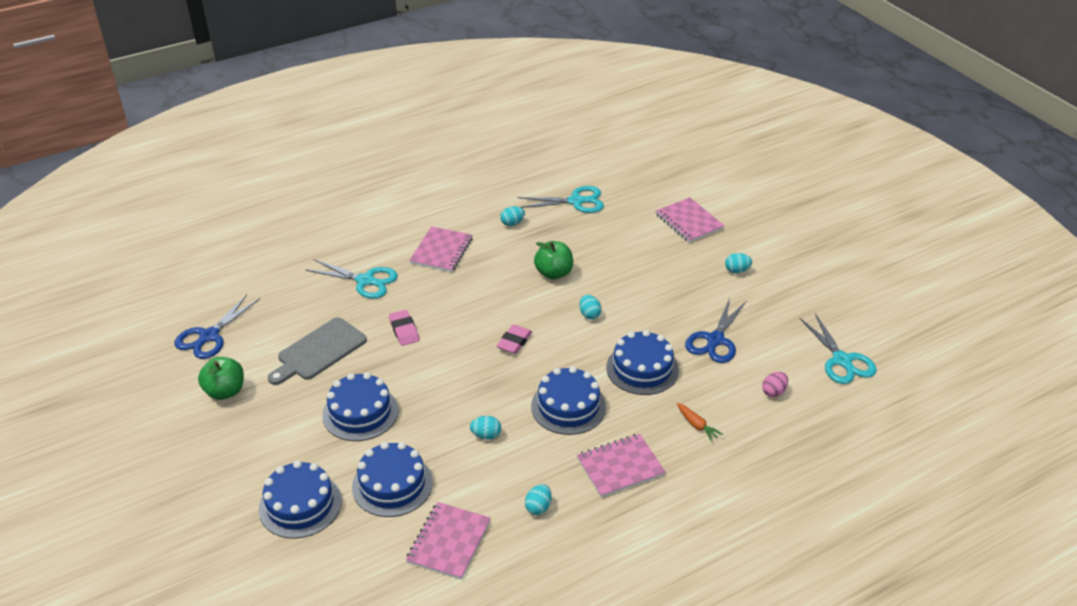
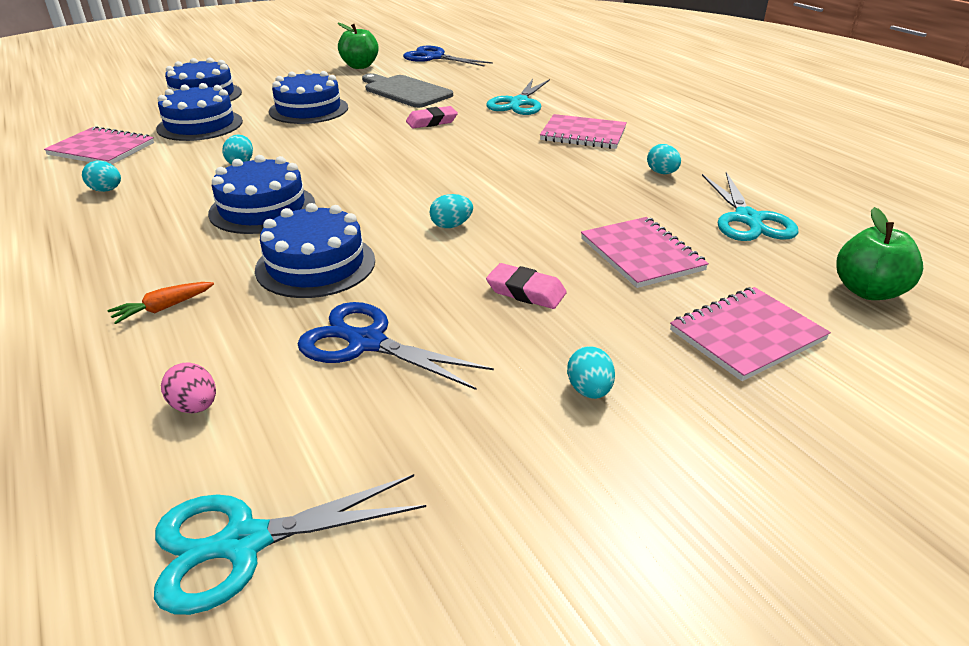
camera: 90 degrees right, 5 degrees down
pink eraser [497,324,532,354] -> pink eraser moved to [486,263,567,309]
green apple [534,241,573,279] -> green apple moved to [836,207,923,300]
pink notebook [577,434,666,498] -> pink notebook moved to [581,217,709,288]

